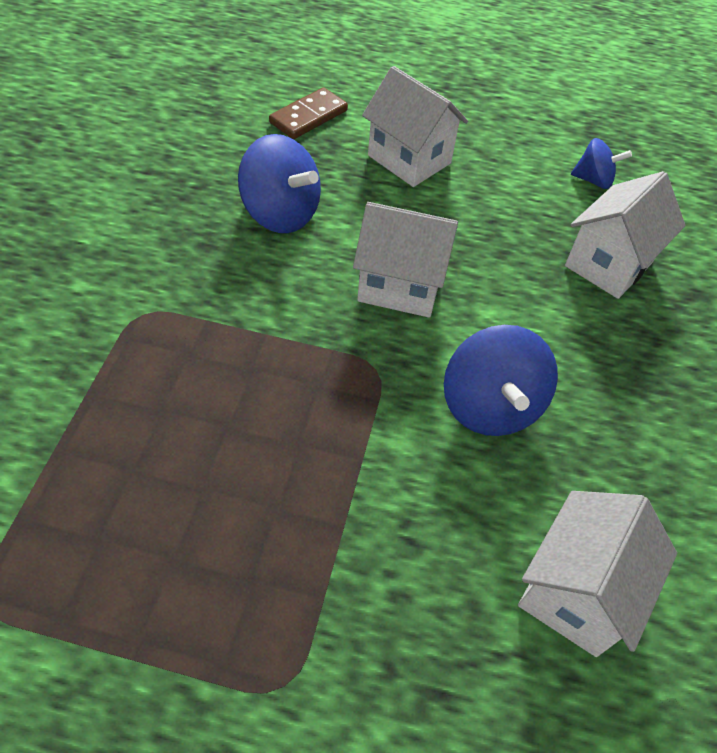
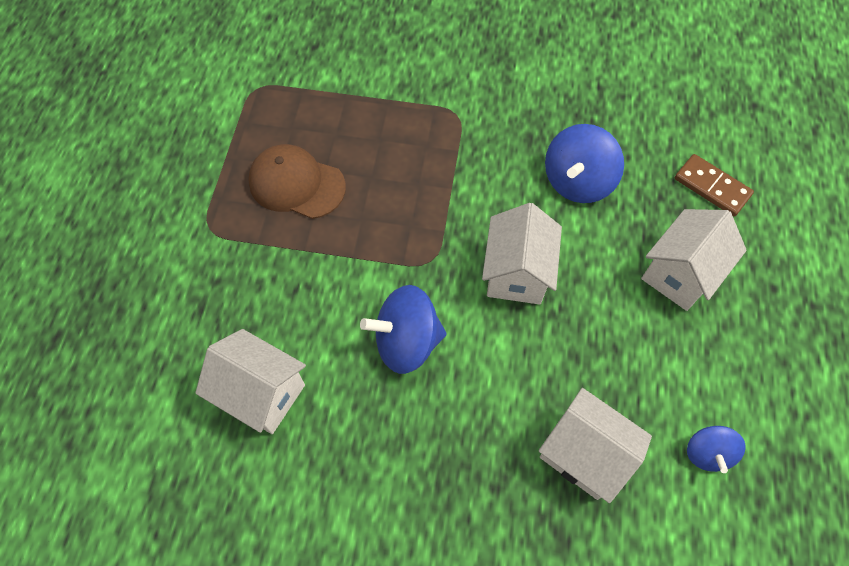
camera: 90 degrees right, 10 degrees up
none -> brown cap [248,144,346,219]

